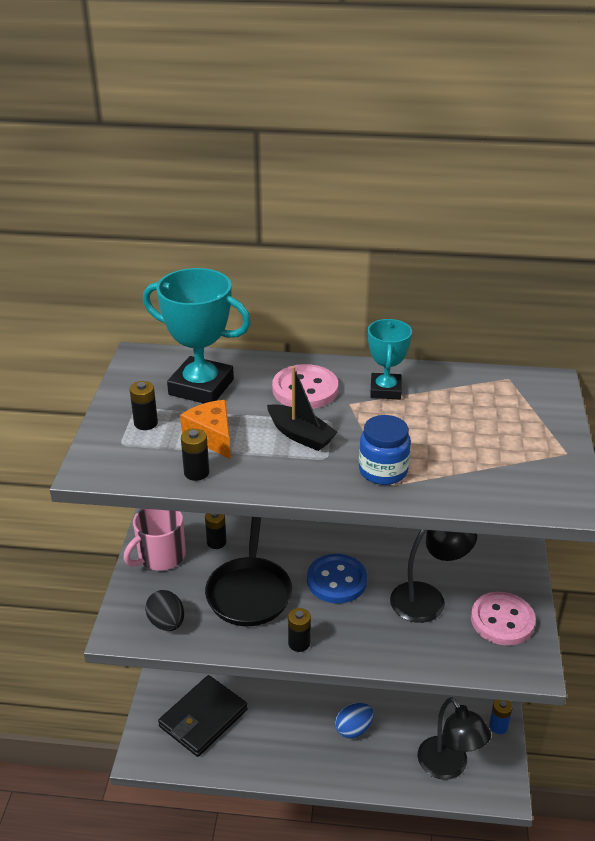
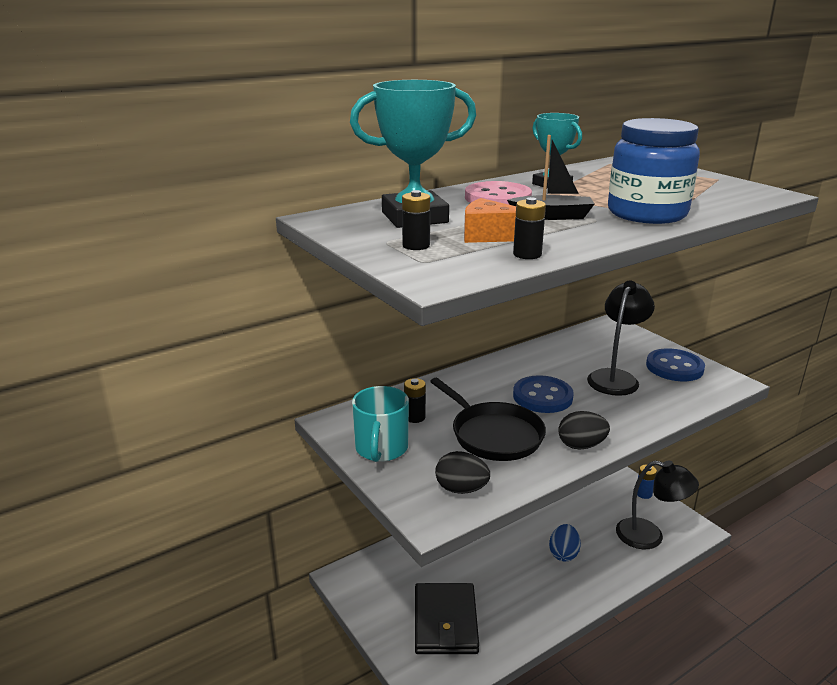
camera: 40 degrees left, 10 degrees down
pink mug [124,509,186,570] -> turquoise mug [352,386,409,462]
black battery [288,608,311,652] -> black egg [558,411,610,450]
blue jar [359,415,411,485] -> blue jar [608,118,700,224], size x1.66
pink button [471,592,536,645] -> blue button [646,348,705,381]

